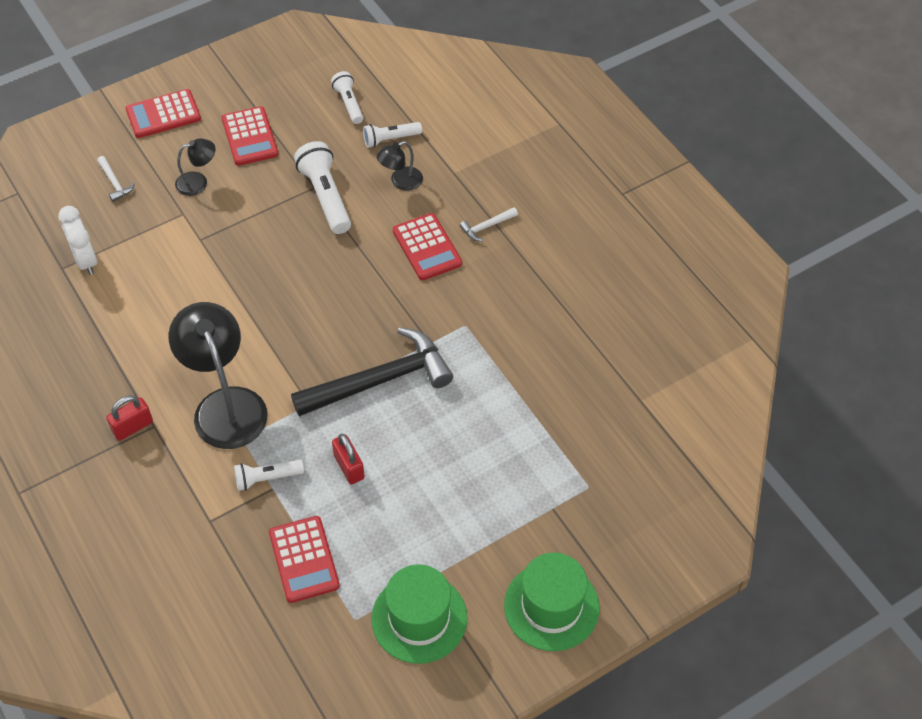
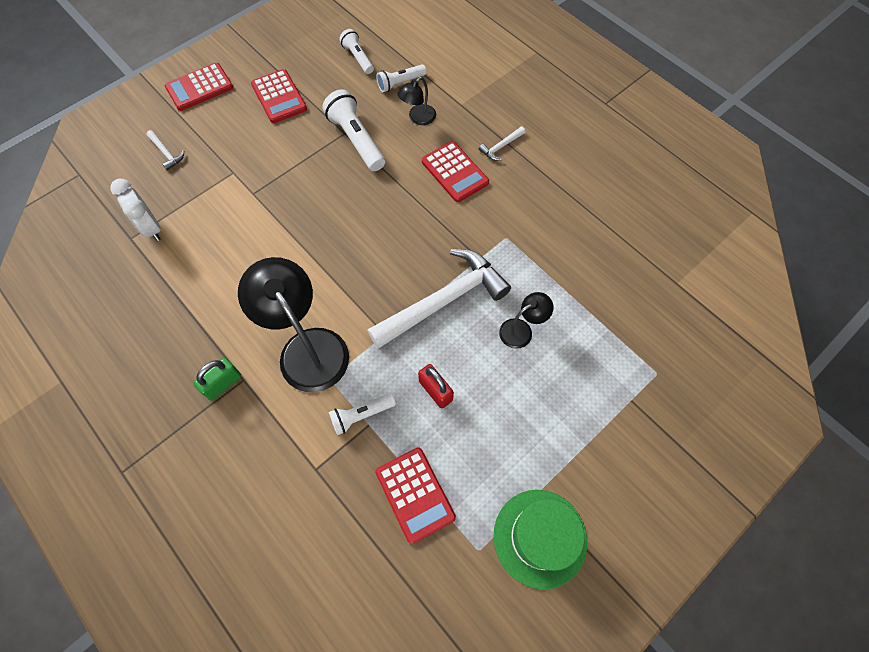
camera: 10 degrees left, 10 degrees up
red padlock [106,395,153,441] -> green padlock [194,358,241,401]
black lamp [175,138,216,196] -> black lamp moved to [499,292,554,349]
black hammer [291,327,453,417] -> white hammer [367,249,511,349]
green hat [504,553,599,651] -> none

